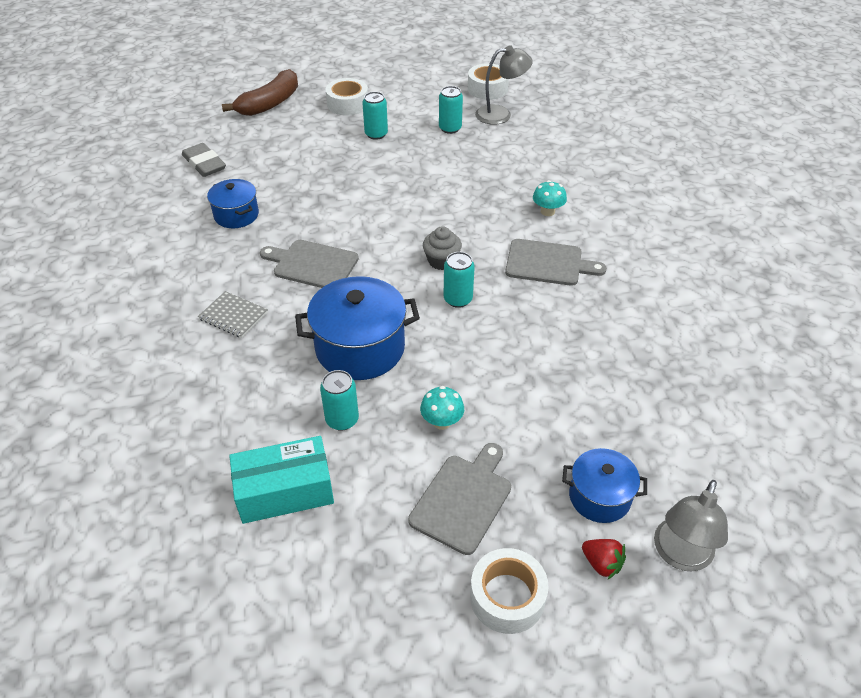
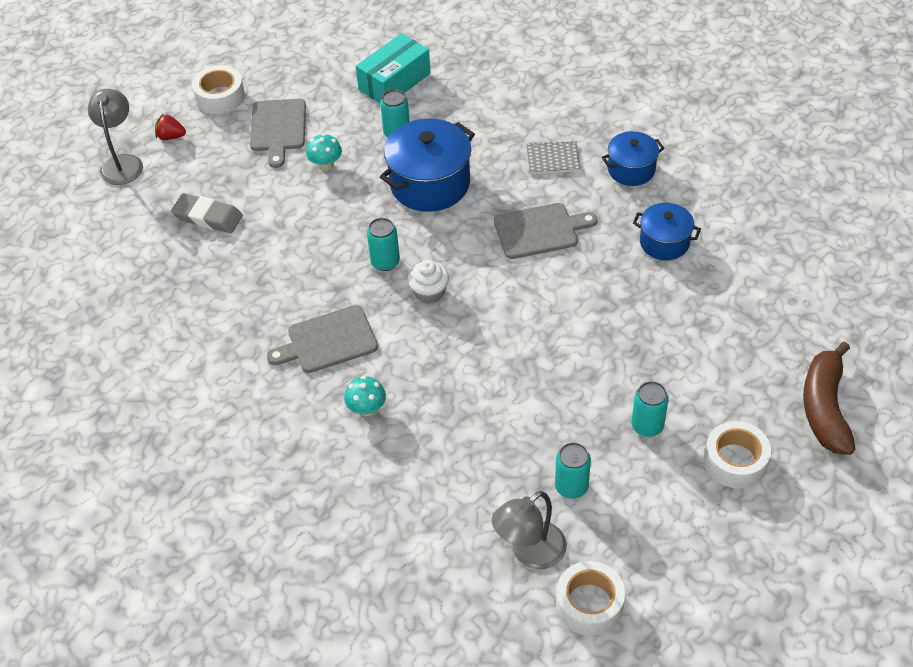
camera: 150 degrees right, 5 degrees up
grey eraser [182,143,226,177] -> grey eraser moved to [171,193,243,233]
grey cupcake [423,226,462,270] -> white cupcake [407,260,449,304]
blue pot [562,448,647,523] -> blue pot moved to [602,131,665,186]

